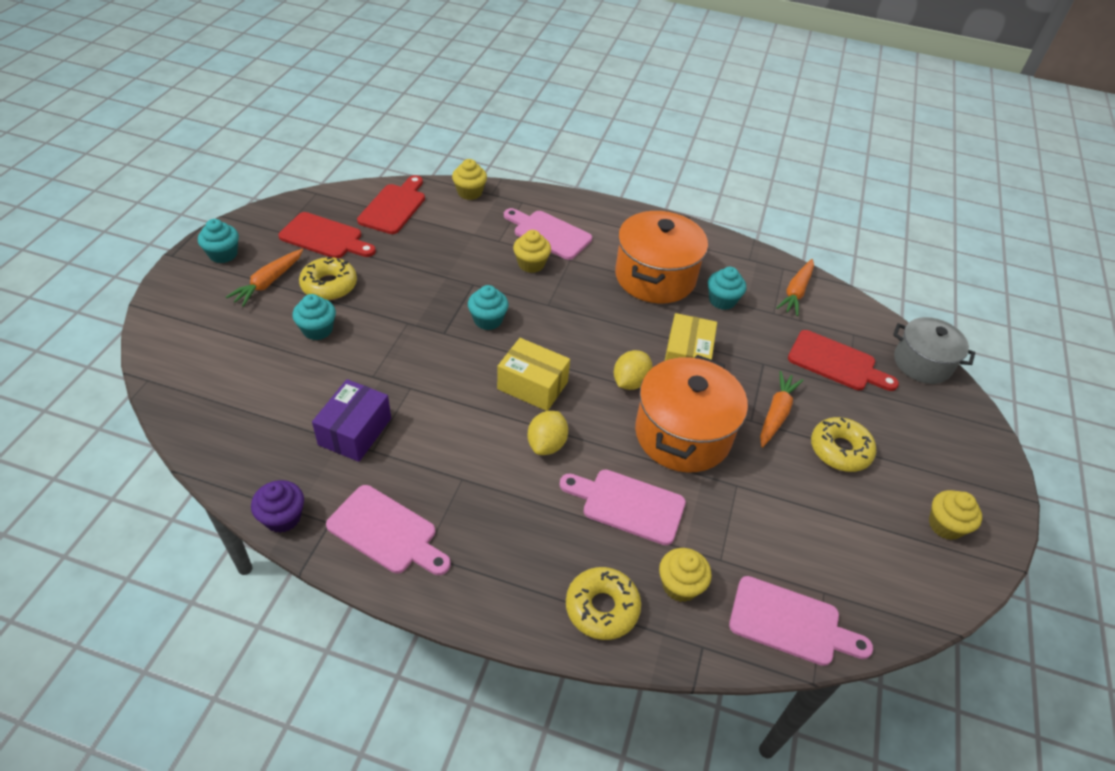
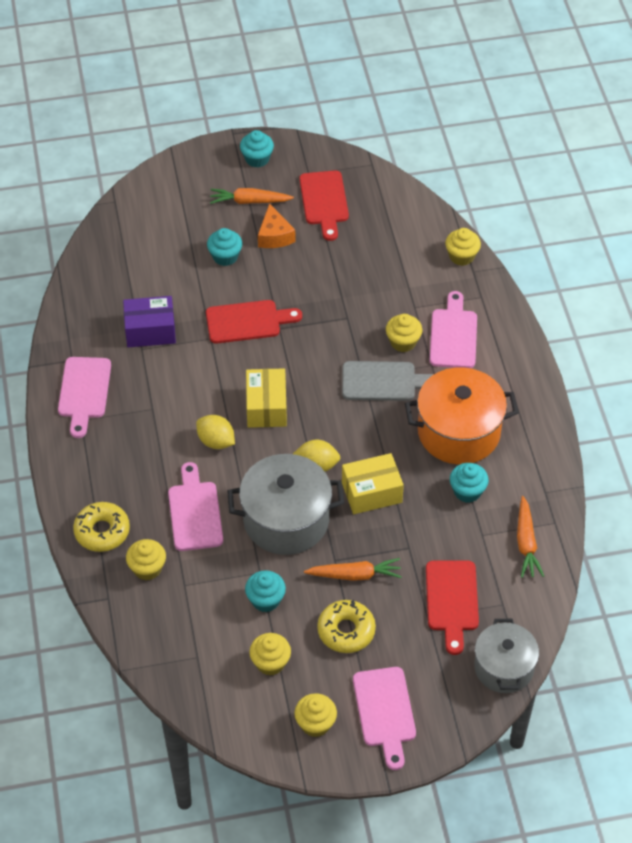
camera: 65 degrees right, 5 degrees up
purple cupcake [251,480,304,533] -> none
yellow donut [299,257,357,300] -> orange cheese [258,203,296,248]
red cutting board [357,175,425,234] -> red cutting board moved to [206,300,302,343]
turquoise cupcake [468,285,509,330] -> turquoise cupcake moved to [245,570,286,612]
yellow lemon [527,411,568,455] -> yellow lemon turned 45 degrees clockwise [196,415,235,449]
orange pot [635,355,748,473] -> grey pot [227,454,344,555]
pink cutting board [729,576,873,666] -> pink cutting board moved to [353,667,416,770]
orange carrot [776,259,814,316] -> orange carrot turned 90 degrees counterclockwise [517,496,544,578]
none -> yellow cupcake [249,633,291,675]
none -> grey cutting board [342,361,434,401]

